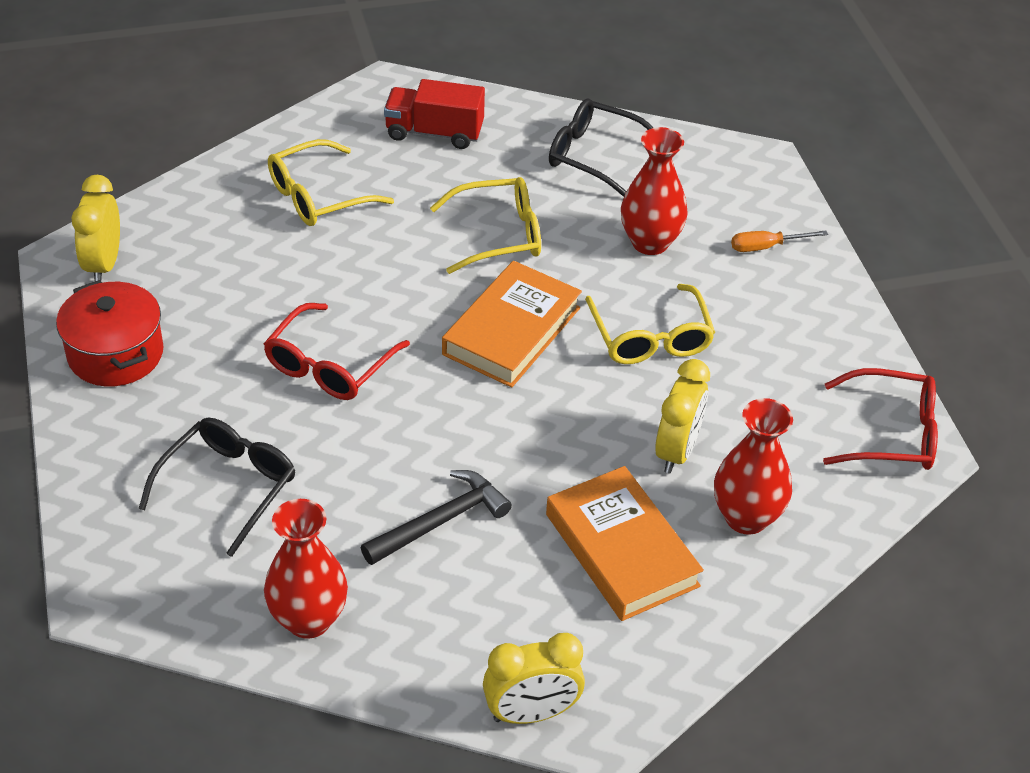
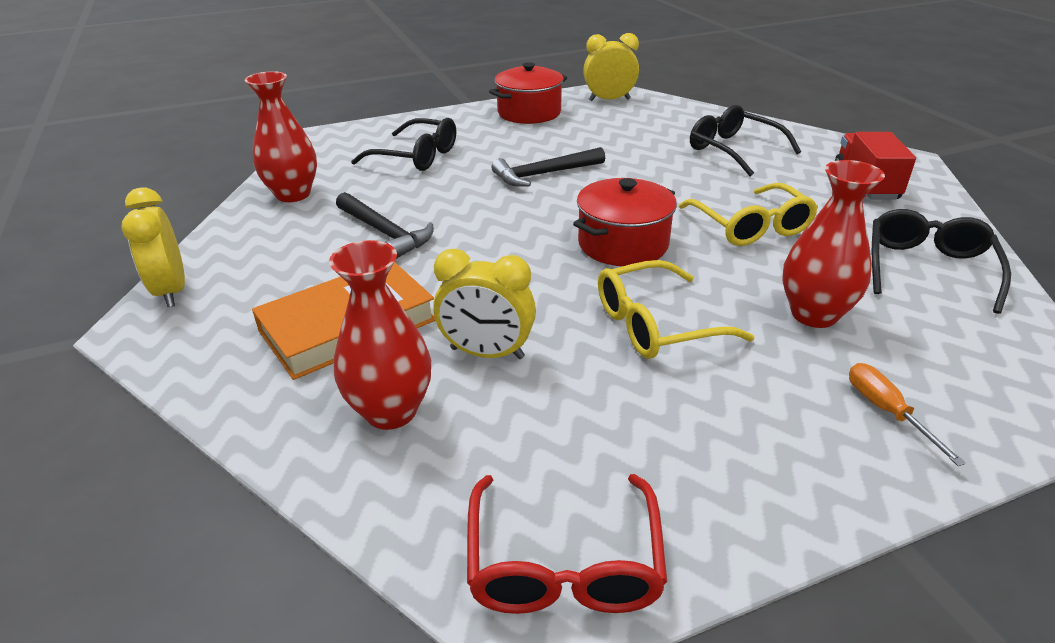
camera: 85 degrees right, 10 degrees down
red glasses [264,303,410,400] -> black hammer [491,147,605,187]
yellow glasses [268,139,394,226] -> black glasses [690,105,801,176]
orange book [442,261,582,388] -> red pot [573,178,677,266]

